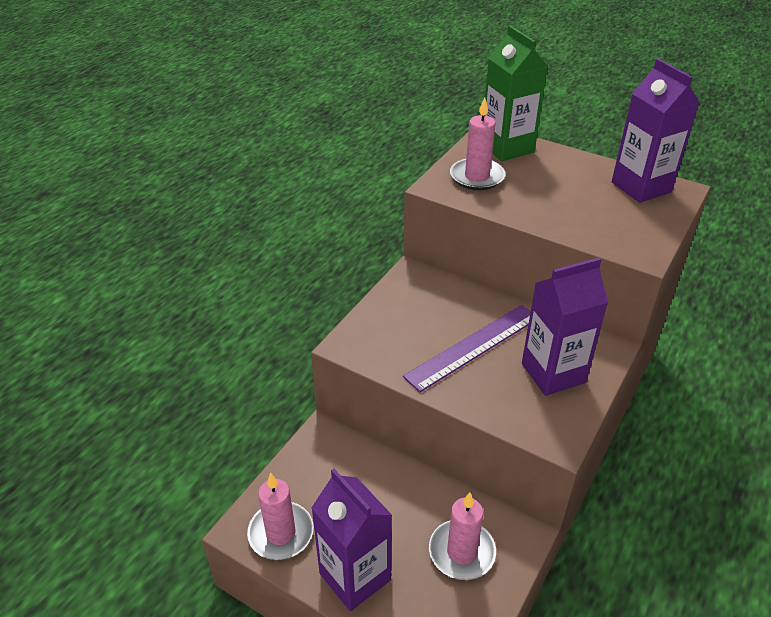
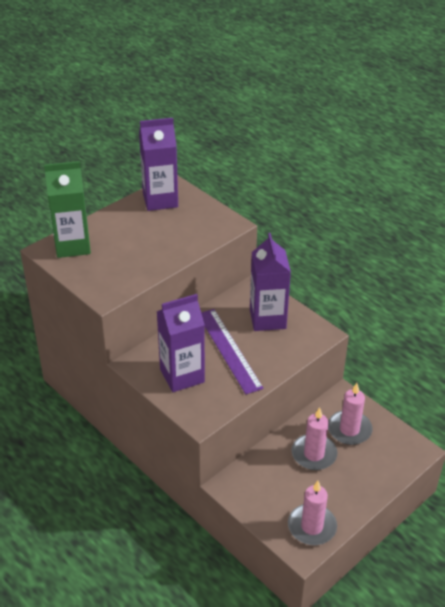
camera: 75 degrees left, 0 degrees up
purple carton [311,469,392,611] -> purple carton moved to [157,294,205,392]
pink candle [450,98,506,190] -> pink candle moved to [292,407,337,470]

